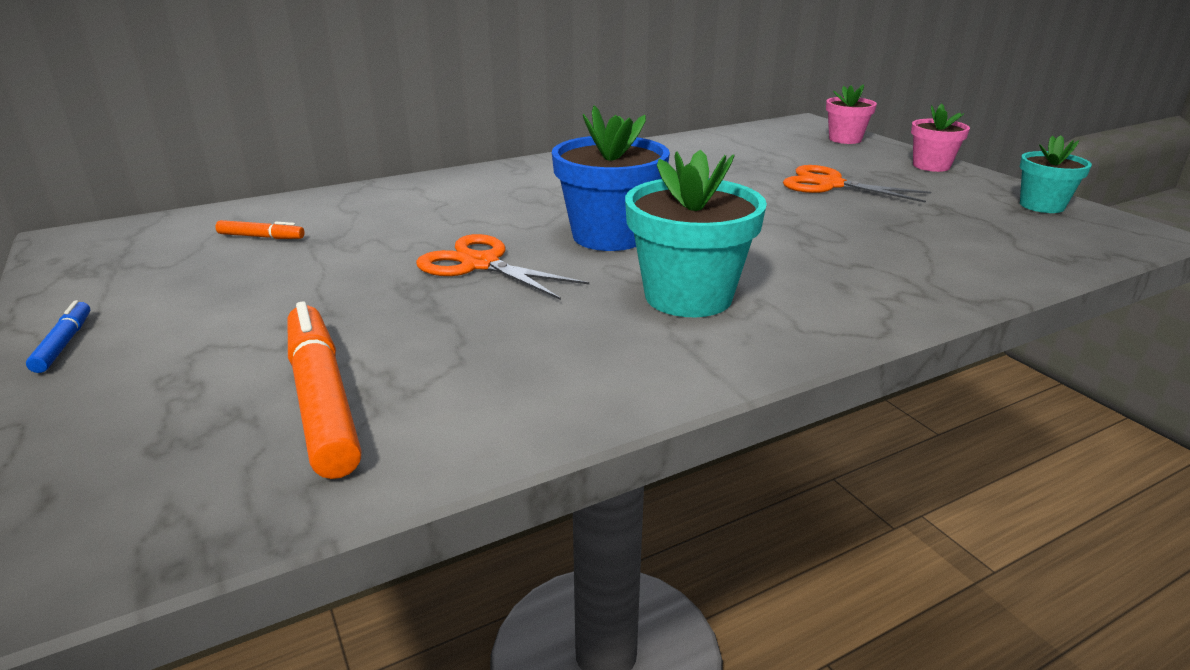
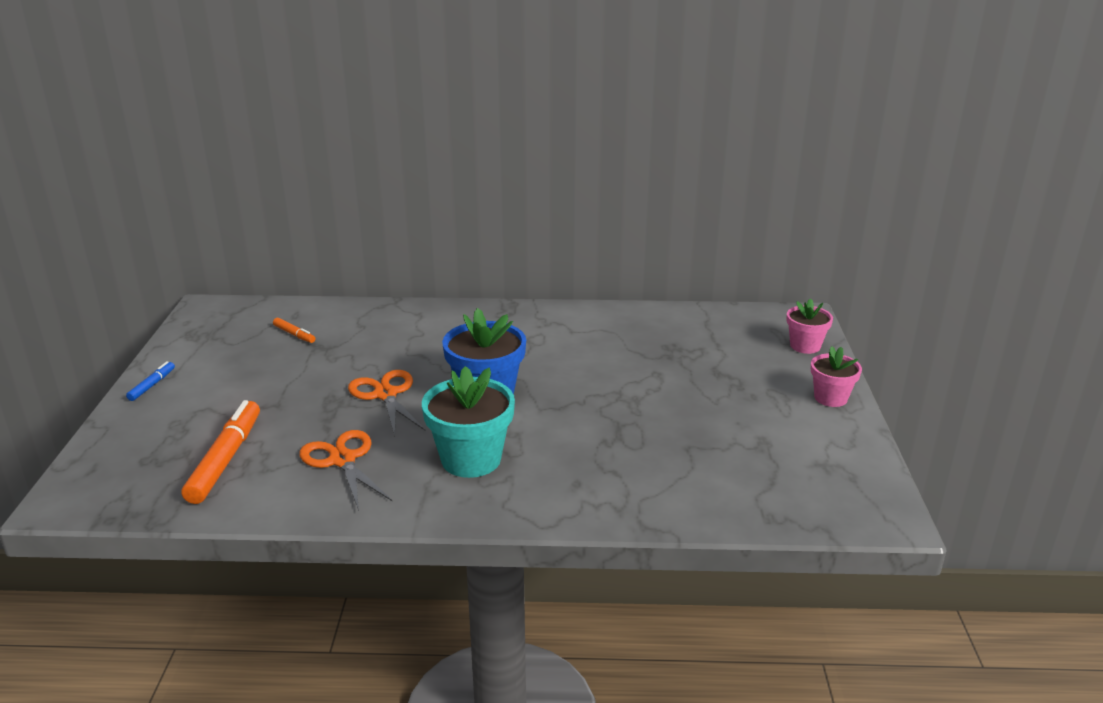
camera: 30 degrees right, 0 degrees up
orange scissors [783,165,931,203] -> orange scissors moved to [299,430,392,511]
turquoise flower pot [1020,135,1092,213] -> none

